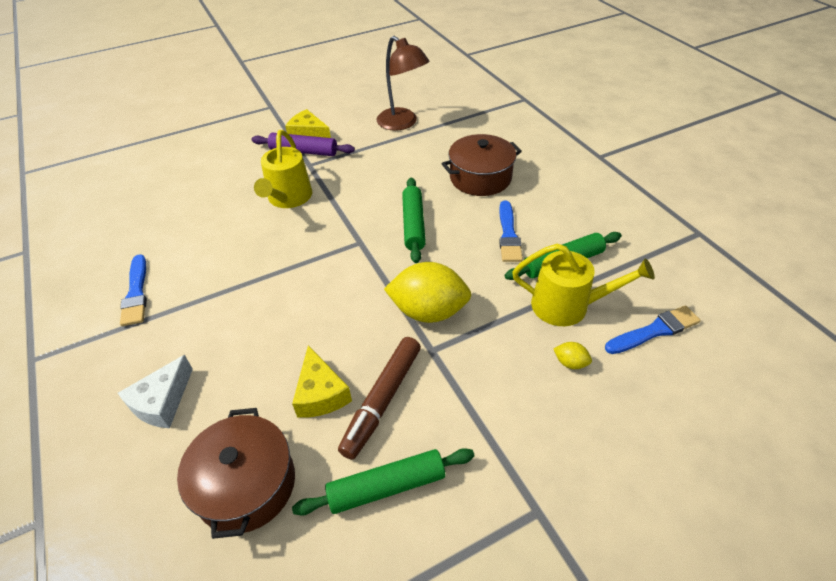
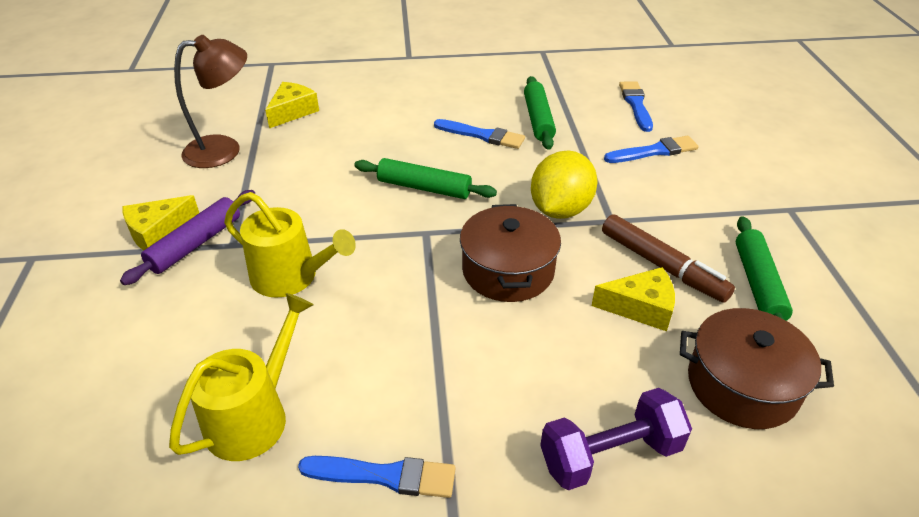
camera: 70 degrees left, 5 degrees down
white cheese [118,355,193,428] -> purple dumbbell [540,388,692,490]
brown pot [442,134,522,196] -> brown pot moved to [460,204,561,302]
yellow watering can [512,244,655,326] -> yellow watering can moved to [169,293,314,461]
yellow lemon [554,342,592,369] -> blue brush [604,136,698,163]
none -> yellow cheese [265,82,319,128]

